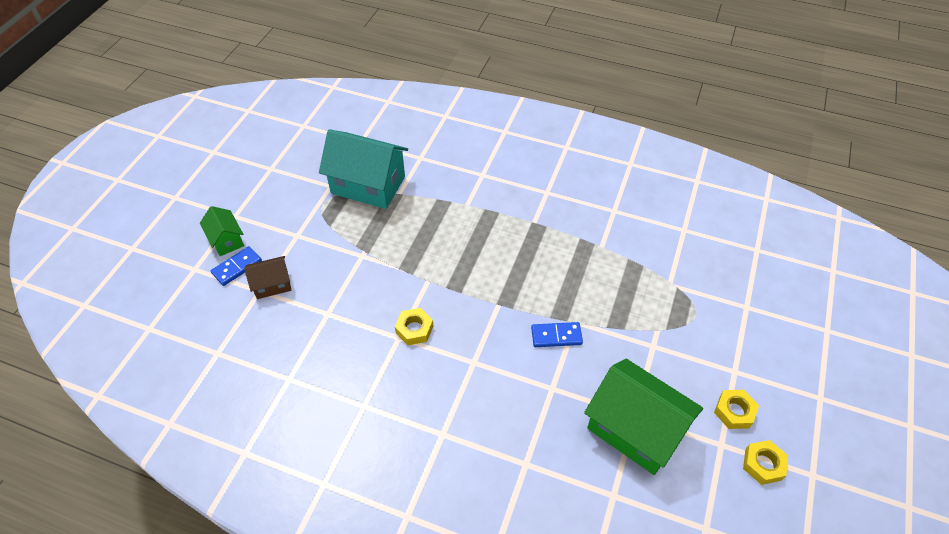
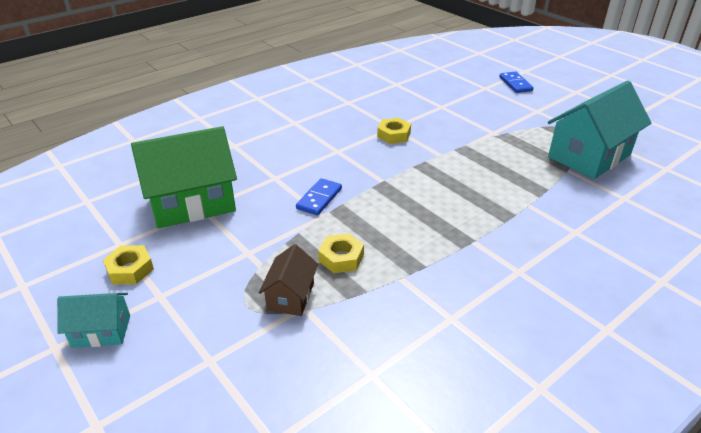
camera: 120 degrees right, 15 degrees down
green house [200,206,244,256] -> none
brown house [244,256,291,299] -> brown house moved to [259,244,318,316]
yellow nut [743,440,788,485] -> yellow nut moved to [318,233,364,273]
none -> turquoise house [57,293,130,348]

